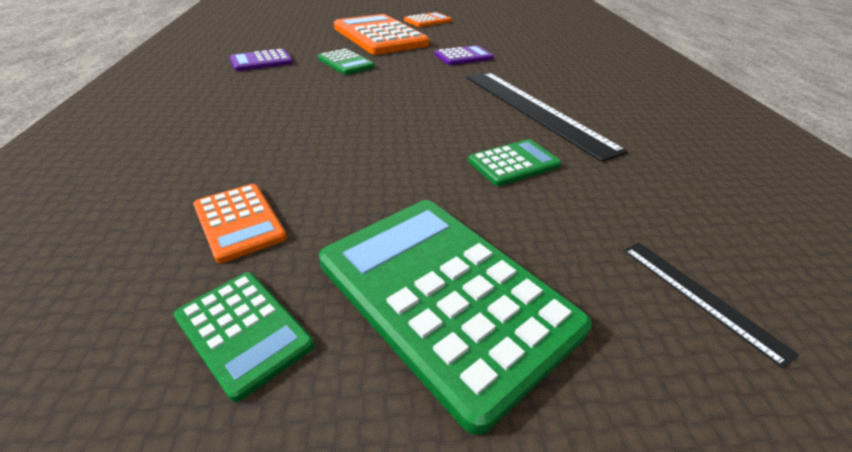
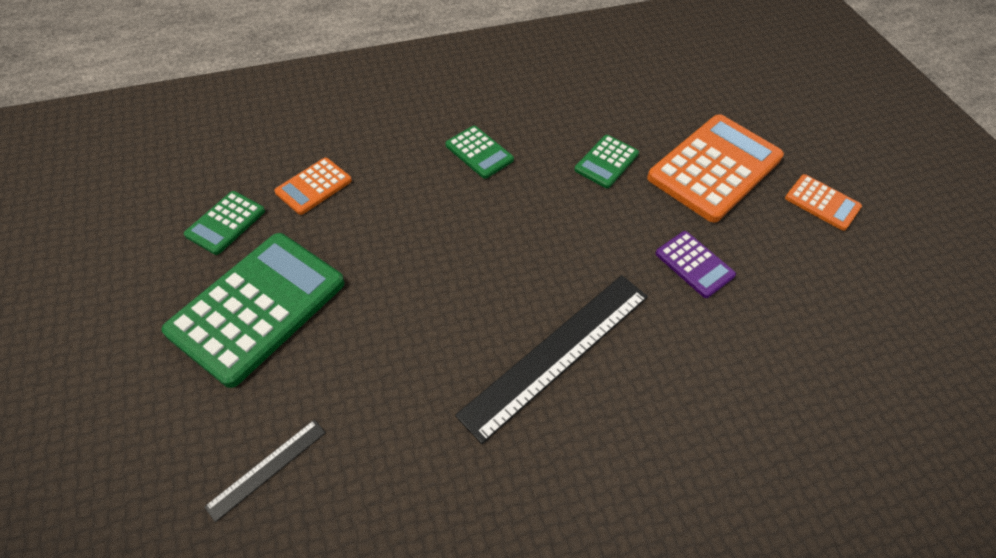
camera: 75 degrees right, 15 degrees up
purple calculator [230,49,293,71] -> none
green calculator [468,139,561,186] -> green calculator moved to [445,126,514,179]

